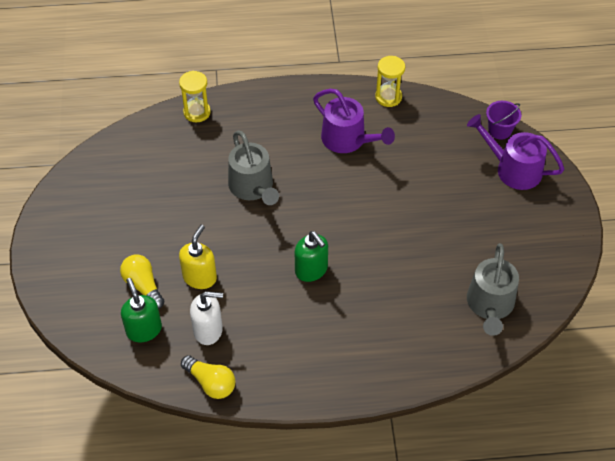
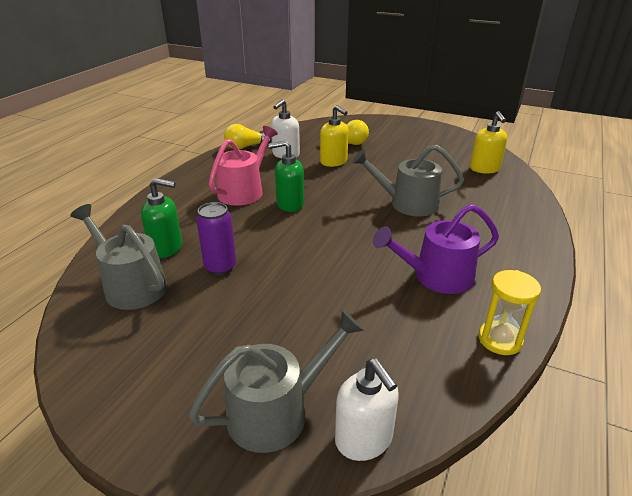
camera: 120 degrees right, 20 degrees down
green soap dispenser [121,278,162,342] -> green soap dispenser moved to [141,178,182,258]
yellow hourglass [179,71,211,122] -> none
purple watering can [467,114,564,190] -> grey watering can [188,310,364,453]
purple bucket [486,101,521,140] -> white soap dispenser [335,358,399,461]
none -> purple can [196,202,236,275]
none -> pink watering can [209,126,278,206]
none -> yellow soap dispenser [470,111,507,174]

